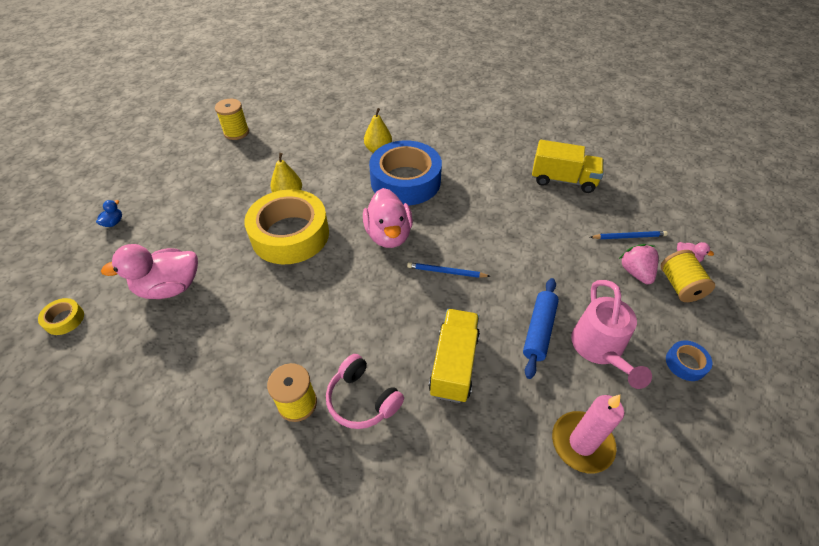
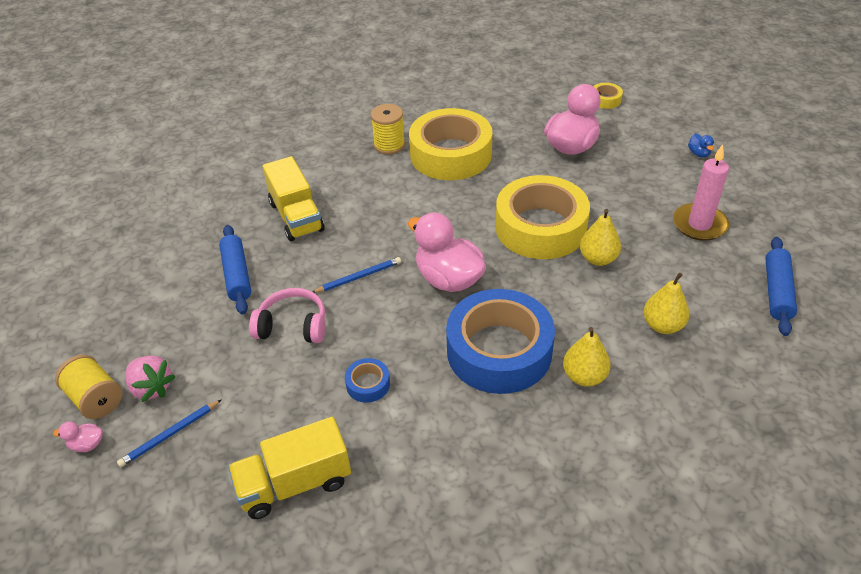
camera: 145 degrees right, 5 degrees down
yellow spool [215,99,249,140] -> blue rolling pin [765,237,797,336]
pink headphones [326,354,404,429] -> pink headphones moved to [249,288,325,343]
pink candle [552,395,624,473] -> pink candle moved to [673,144,729,241]
pink watering can [571,280,652,389] -> none
blue tape [666,340,712,381] -> blue tape moved to [345,358,390,403]
none -> yellow tape [409,108,492,180]
none -> yellow pear [643,273,689,334]

